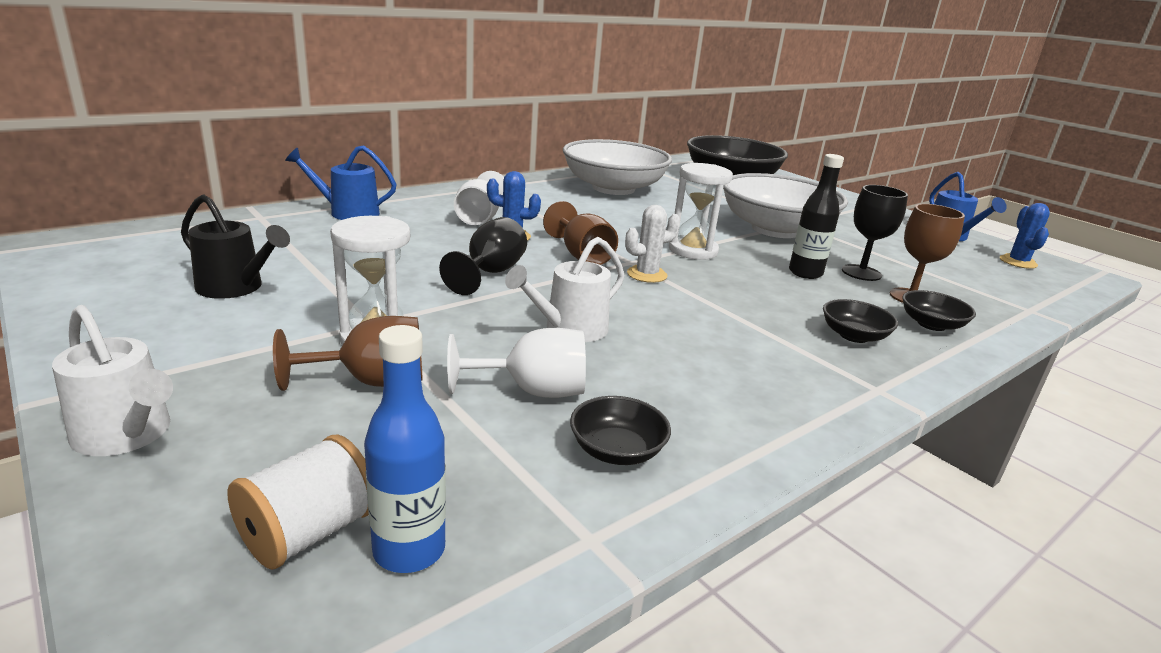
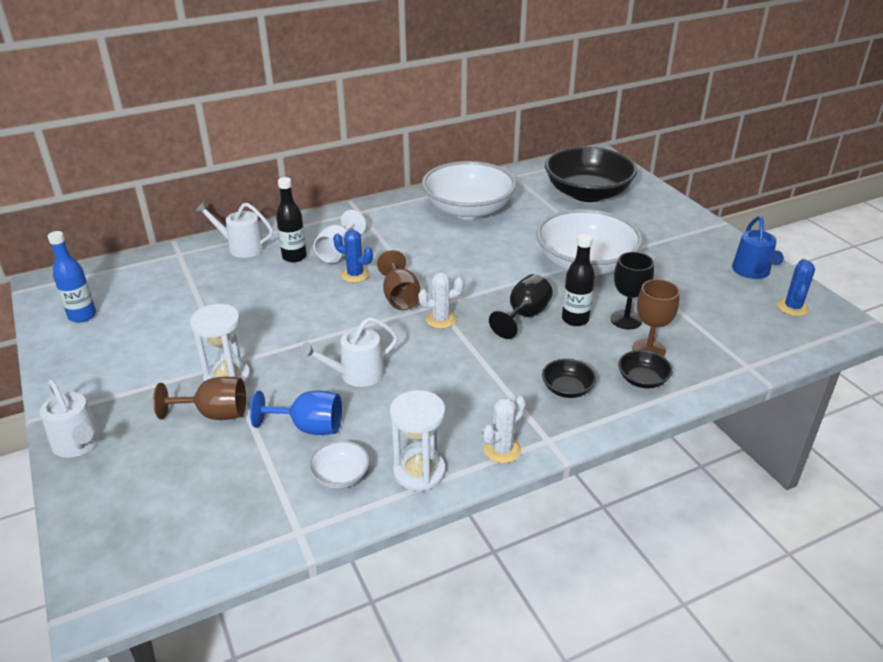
camera: 15 degrees right, 10 degrees up
black watering can [181,194,290,299] -> none
white spool [227,435,369,570] -> none
blue watering can [285,145,397,220] -> white watering can [195,201,273,258]
blue bottle [364,325,446,573] -> blue bottle moved to [47,231,96,323]
black goblet [439,217,527,295] -> black goblet moved to [489,274,553,339]
white goblet [447,328,586,398] -> blue goblet [250,390,342,435]
black bowl [570,396,671,465] -> white bowl [308,441,370,489]
white hourglass [669,163,733,260] -> white hourglass moved to [390,390,445,491]
none -> black bottle [276,177,307,263]
none -> white cactus [482,396,526,463]

